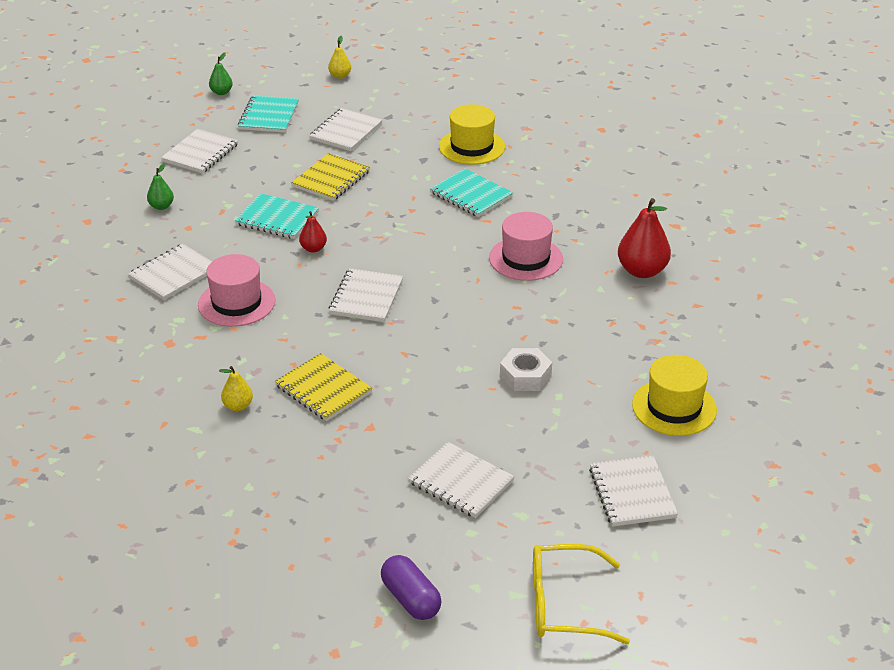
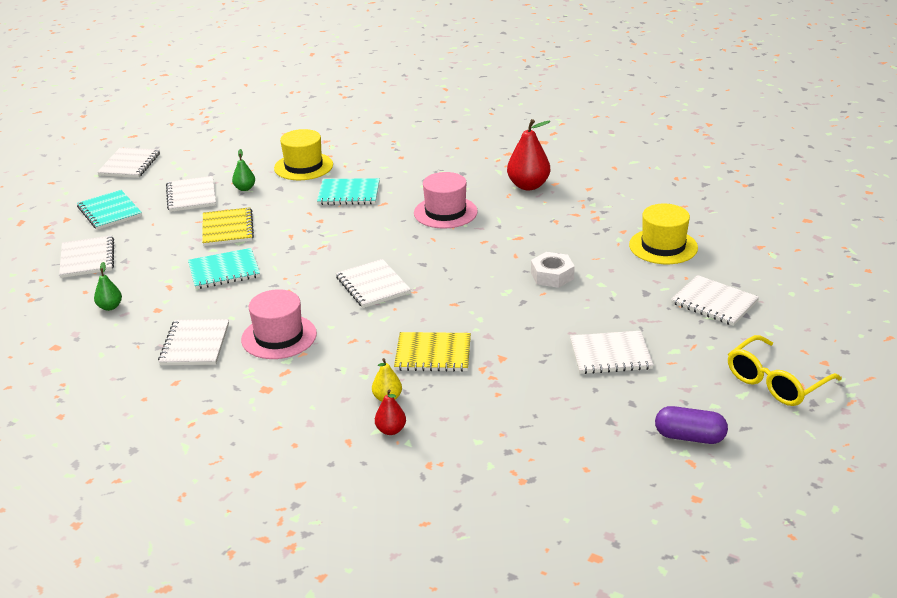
camera: 40 degrees left, 5 degrees down
green pear [209,53,233,95] -> green pear moved to [232,149,255,191]
red pear [299,211,327,253] -> red pear moved to [375,390,406,435]
yellow pear [328,36,351,79] -> white notebook [97,147,160,178]

